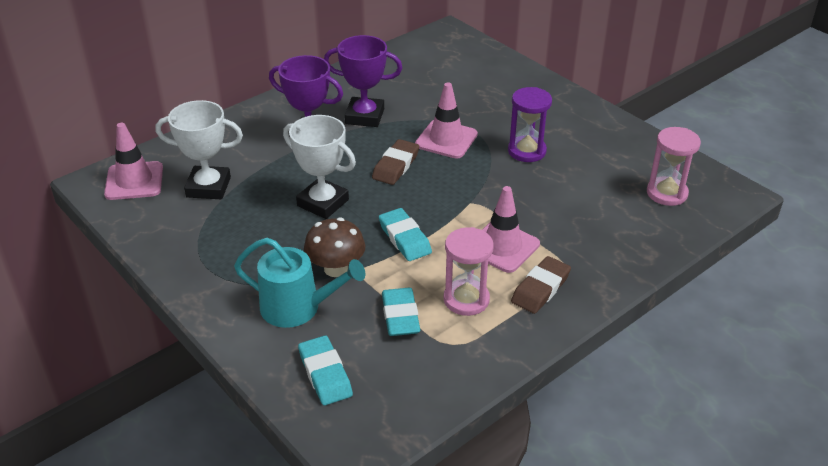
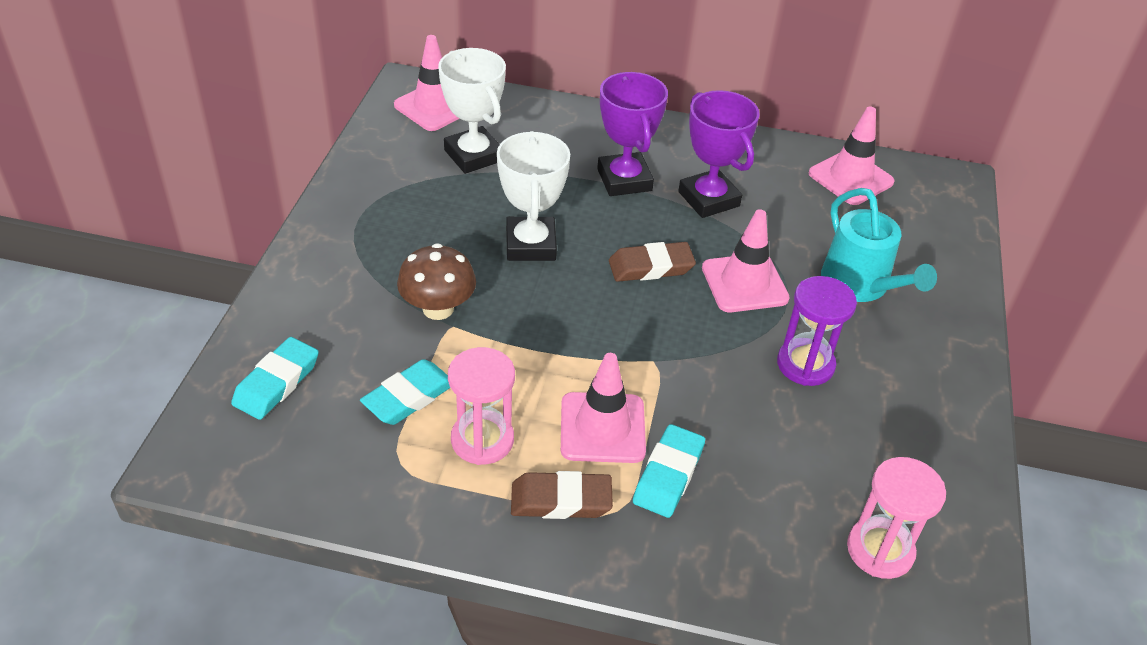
camera: 50 degrees right, 5 degrees up
turquoise watering can [234,238,365,328] -> turquoise watering can moved to [821,188,937,302]
turquoise eraser [379,208,432,261] -> turquoise eraser moved to [633,424,705,518]
none -> pink traffic cone [809,107,895,205]

